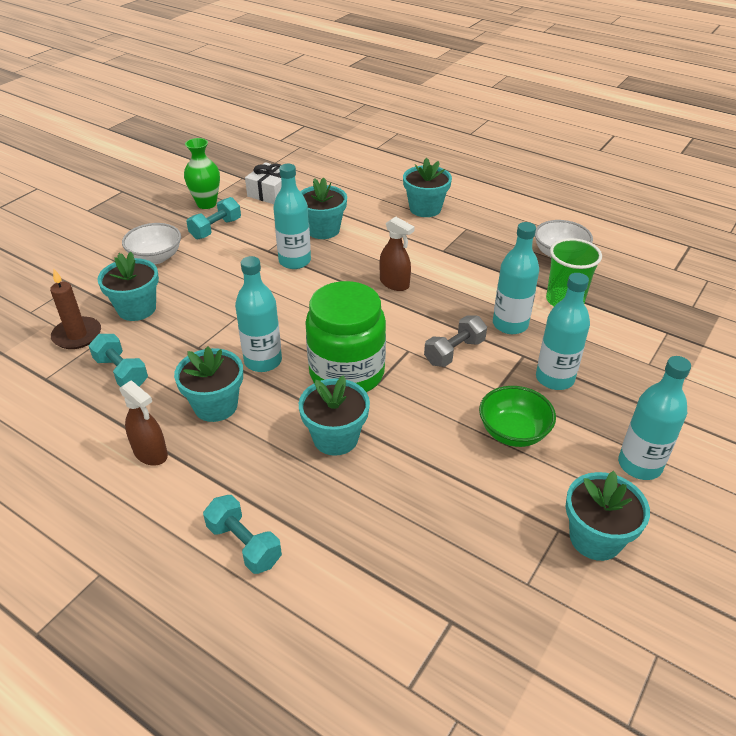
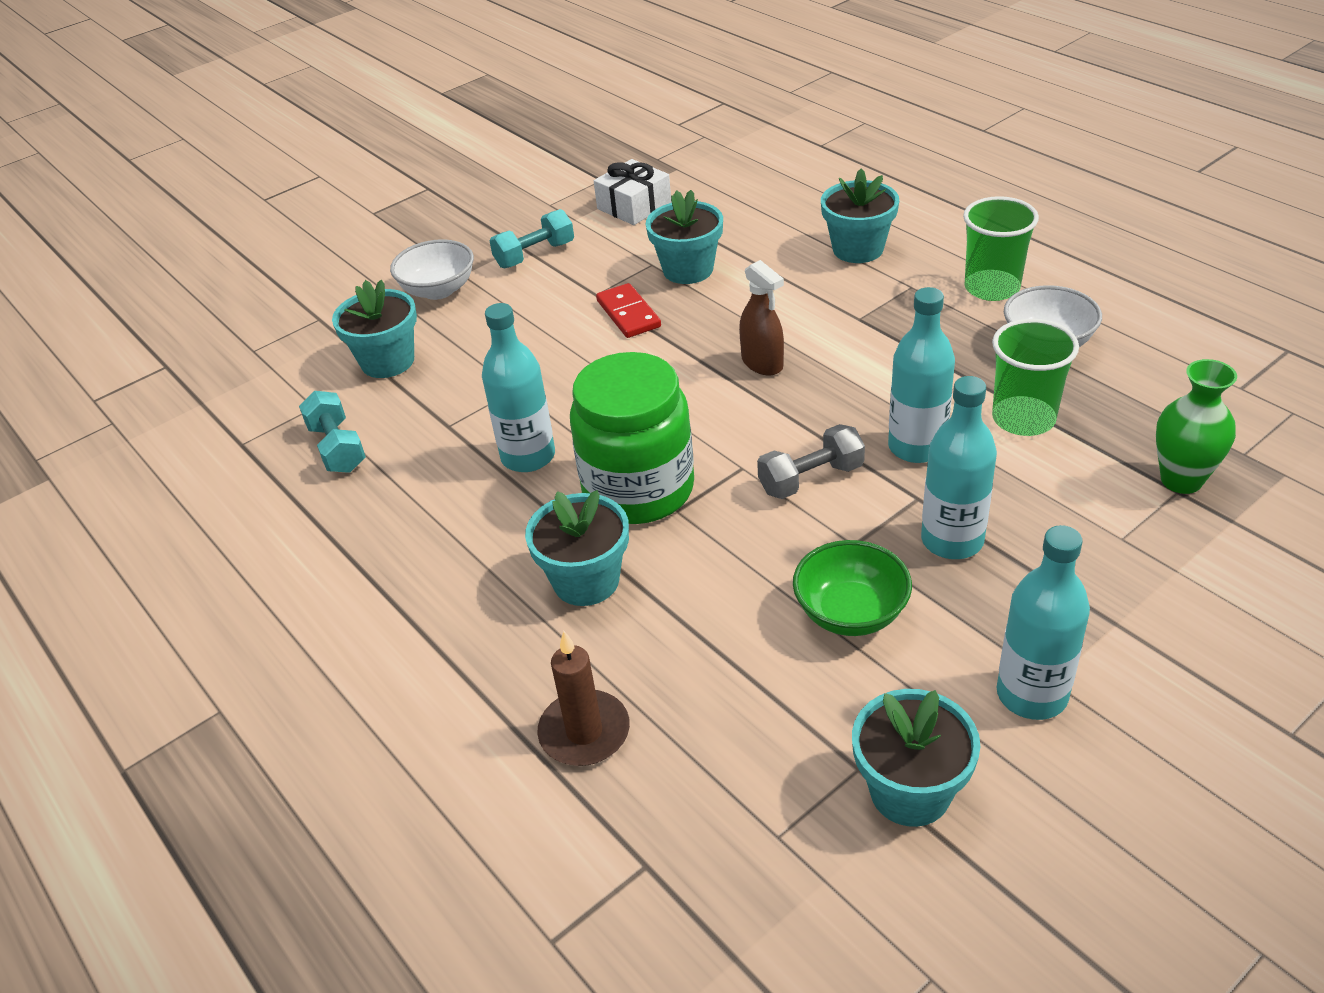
camera: 20 degrees right, 0 degrees up
brown candle [50,269,101,349] -> brown candle moved to [537,631,630,766]
brown spray bottle [119,380,168,466] -> none
turquoise flower pot [174,347,243,422] -> none
green vase [184,138,220,209] -> green vase moved to [1156,359,1237,494]
turquoise dumbbell [203,495,282,574] -> none
turquoise bottle [273,164,311,269] -> red domino [596,283,661,338]
none -> green cup [963,196,1039,301]

